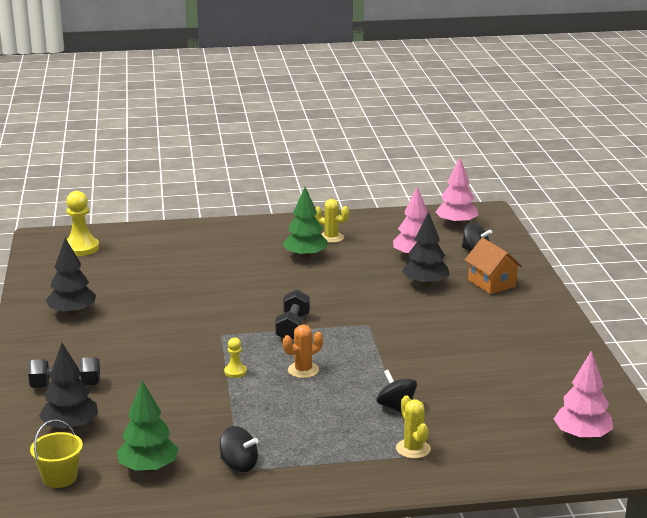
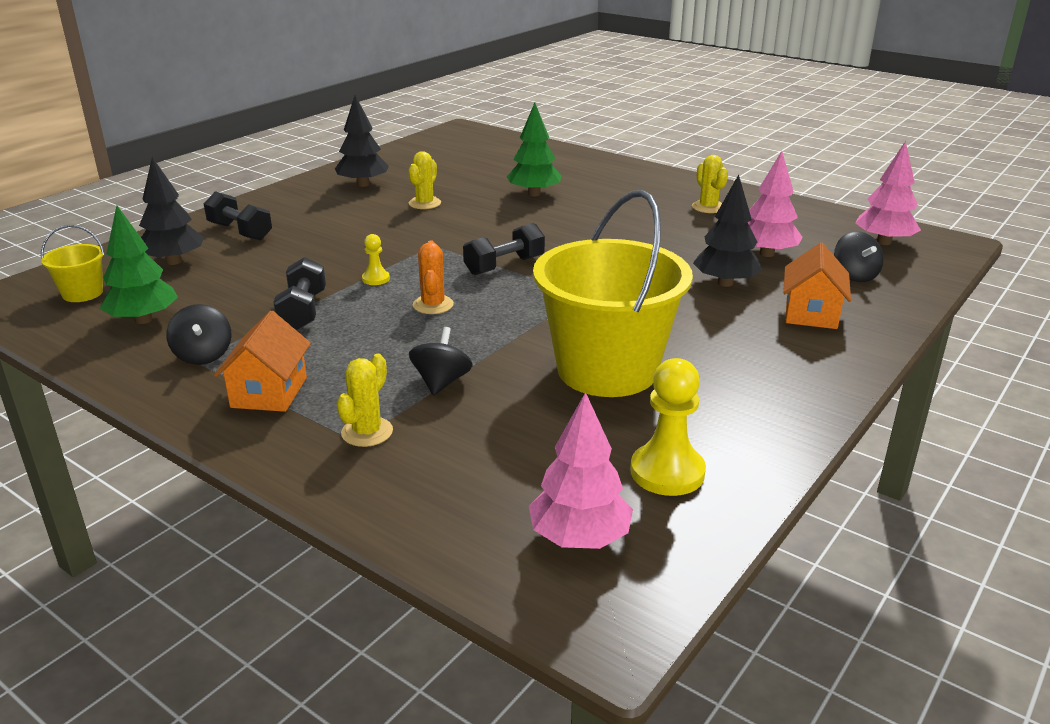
camera: 45 degrees right, 5 degrees up
yellow pawn [66,191,99,256] -> yellow pawn moved to [630,358,706,496]
green tree [282,187,327,259] -> green tree moved to [507,103,561,196]
orange cactus [283,325,323,378] -> orange cactus turned 75 degrees clockwise [413,241,454,314]
none -> orange house [214,311,311,412]
none -> black dumbbell [273,257,326,330]
none -> yellow cactus [408,151,441,209]
none -> yellow bucket [533,190,693,397]

